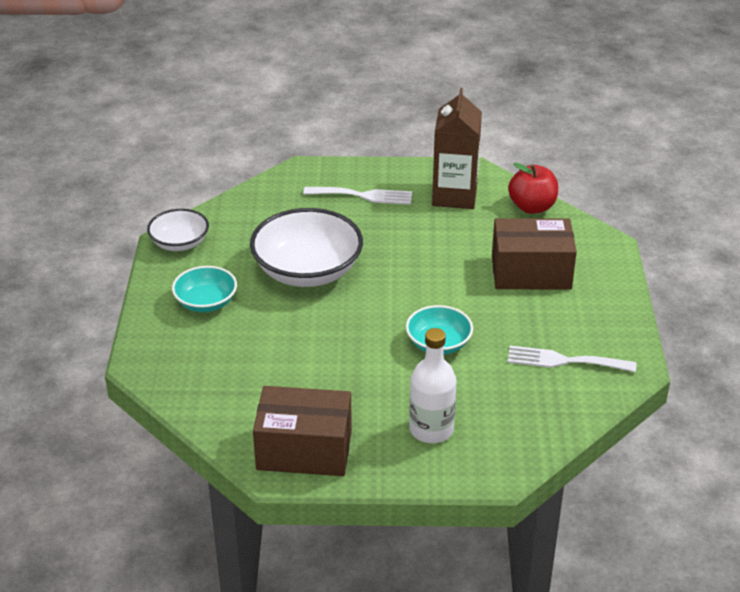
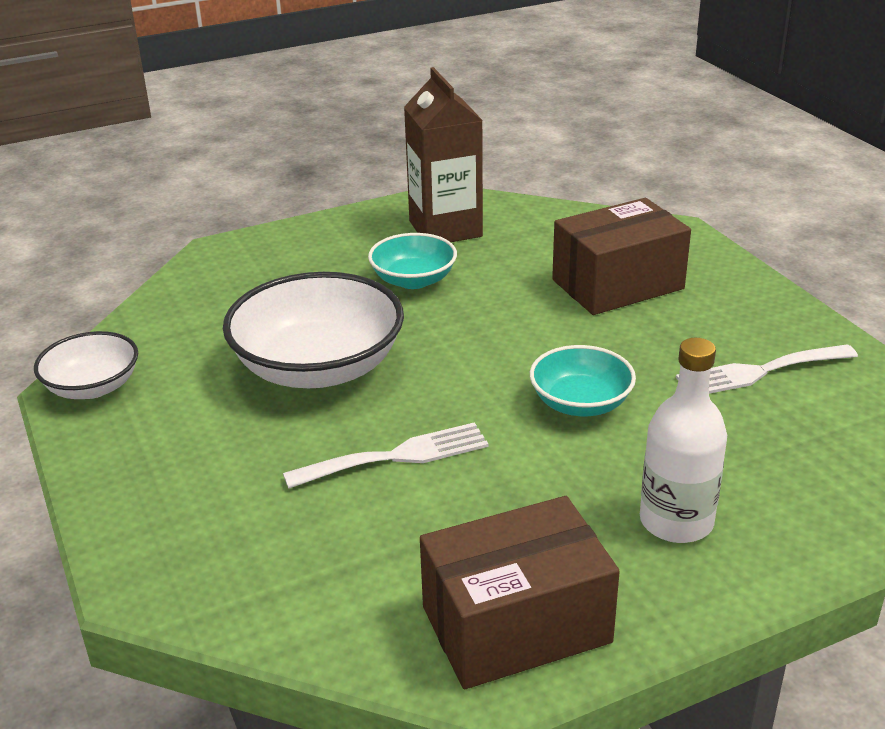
camera: 25 degrees left, 5 degrees down
turquoise bowl [172,266,237,312] -> turquoise bowl moved to [368,233,457,289]
white fork [303,187,412,205] -> white fork moved to [283,422,489,489]
red apple [508,163,558,214] -> none

